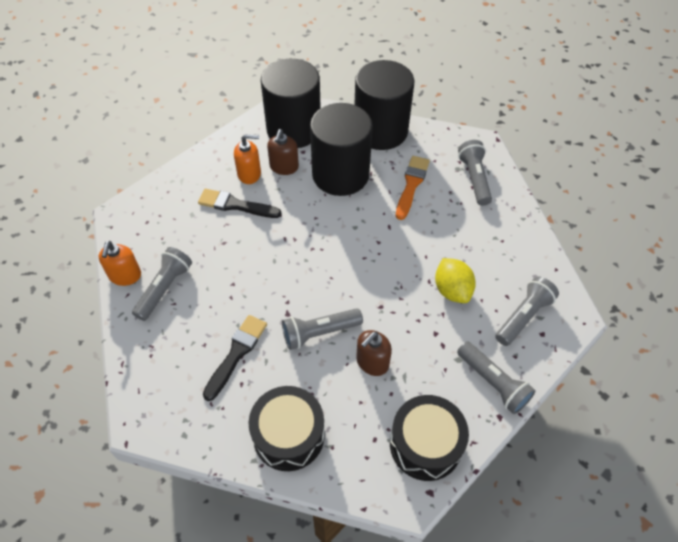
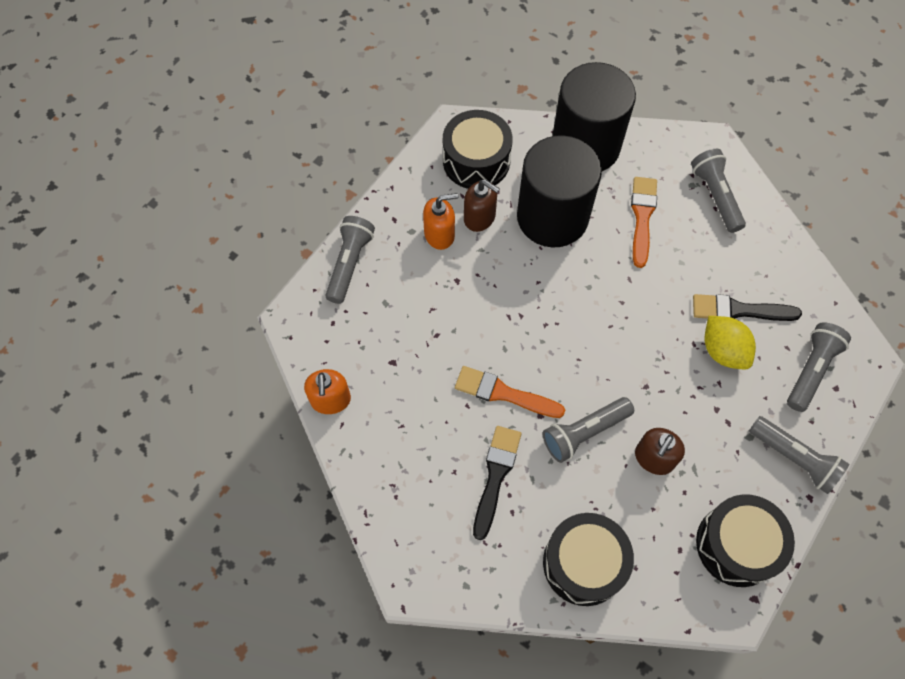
camera: 10 degrees left, 10 degrees up
grey flashlight [132,247,192,321] -> grey flashlight moved to [325,216,375,304]
black brush [198,189,281,218] -> black brush moved to [693,294,802,321]
black cylinder [261,59,321,148] -> black drum [443,110,513,189]
brown soap dispenser [267,129,299,175] -> brown soap dispenser turned 60 degrees counterclockwise [464,179,500,232]
none -> orange brush [455,366,565,418]

